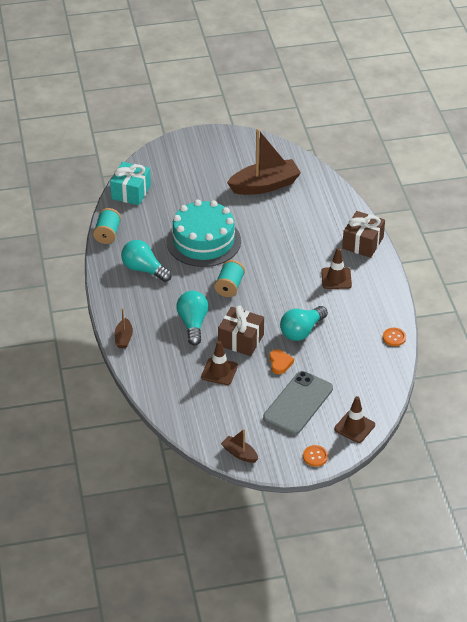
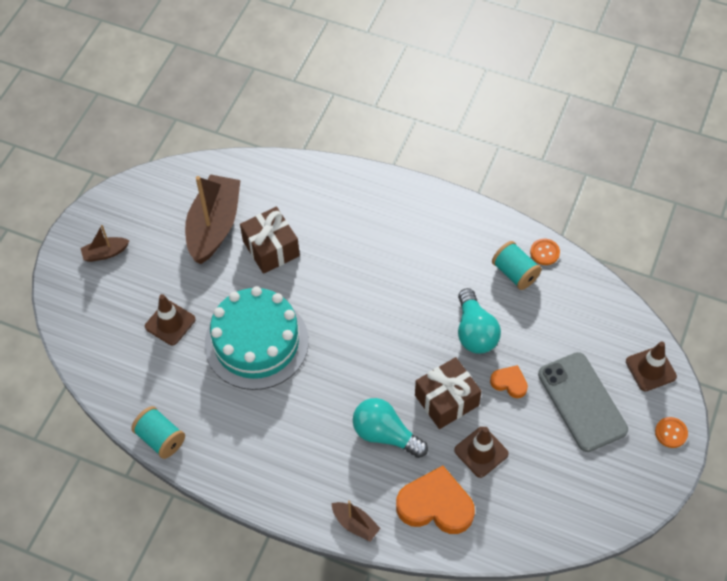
camera: 55 degrees left, 15 degrees up
turquoise gift [110,162,151,205] -> none
turquoise light bulb [121,240,172,282] -> none
turquoise spool [214,260,245,297] -> turquoise spool moved to [492,241,542,290]
brown boat [221,429,258,463] -> brown boat moved to [80,225,130,262]
brown traffic cone [321,248,352,289] -> brown traffic cone moved to [145,294,195,345]
brown gift [342,211,385,258] -> brown gift moved to [240,207,300,274]
none -> orange heart [396,466,475,534]

